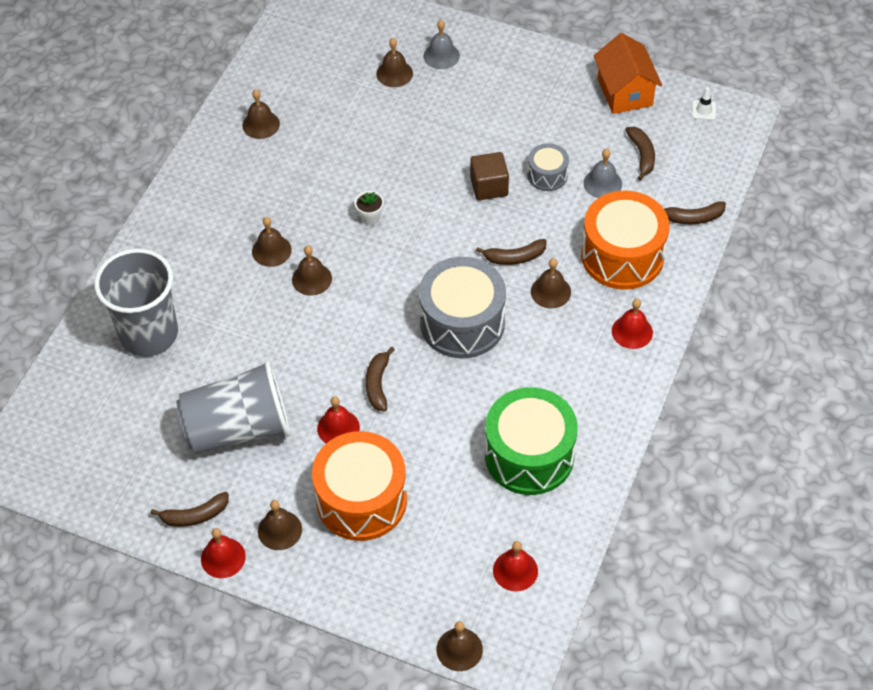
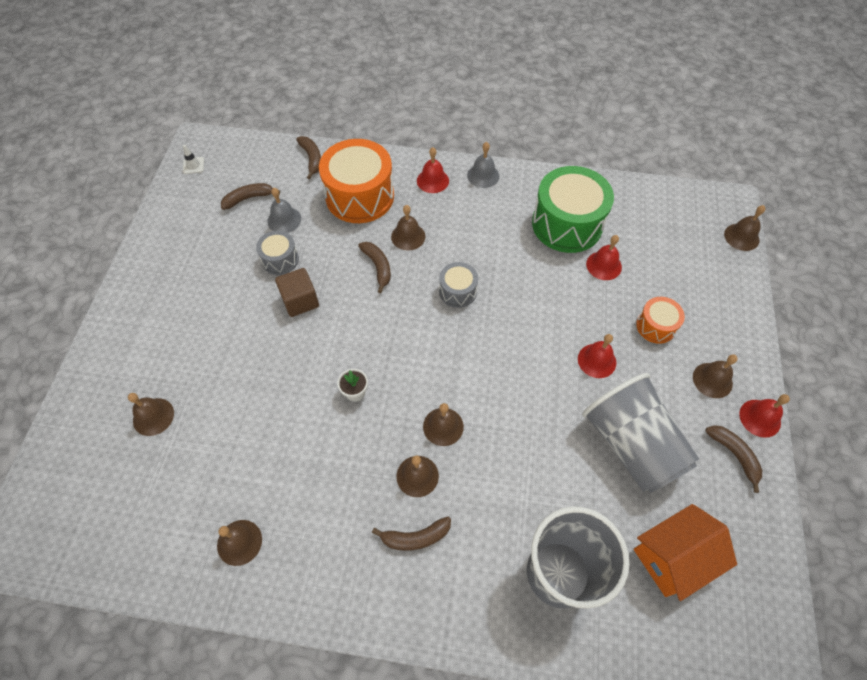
camera: 105 degrees left, 5 degrees up
orange drum [312,431,407,541] -> orange drum [636,297,685,344], size x0.50
brown banana [366,347,395,411] -> brown banana moved to [372,517,451,551]
grey drum [419,257,506,358] -> grey drum [439,262,478,308], size x0.50
grey bell [424,20,460,69] -> grey bell moved to [467,142,499,188]
red bell [493,541,538,591] -> red bell moved to [586,235,622,280]
orange house [594,33,662,114] -> orange house moved to [634,504,737,601]

